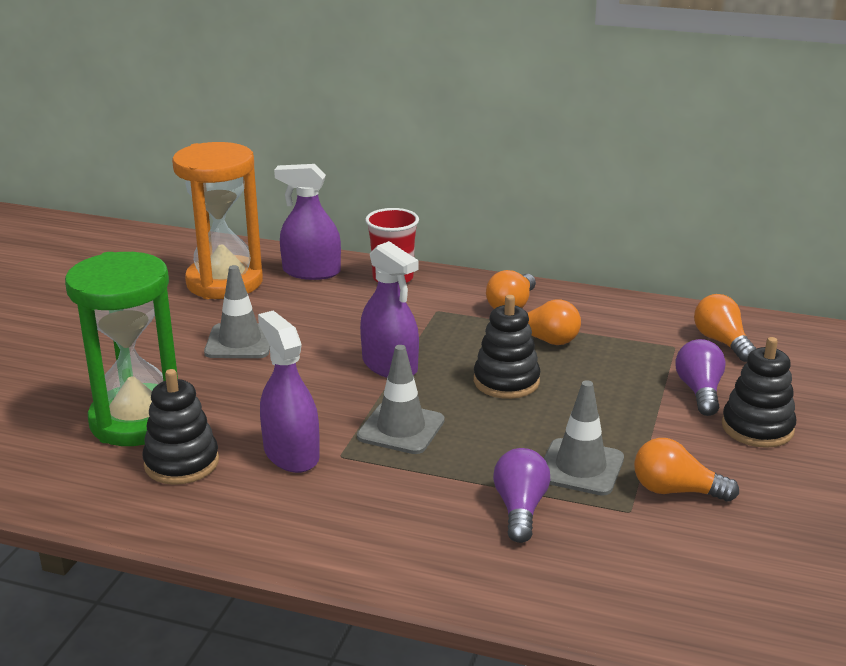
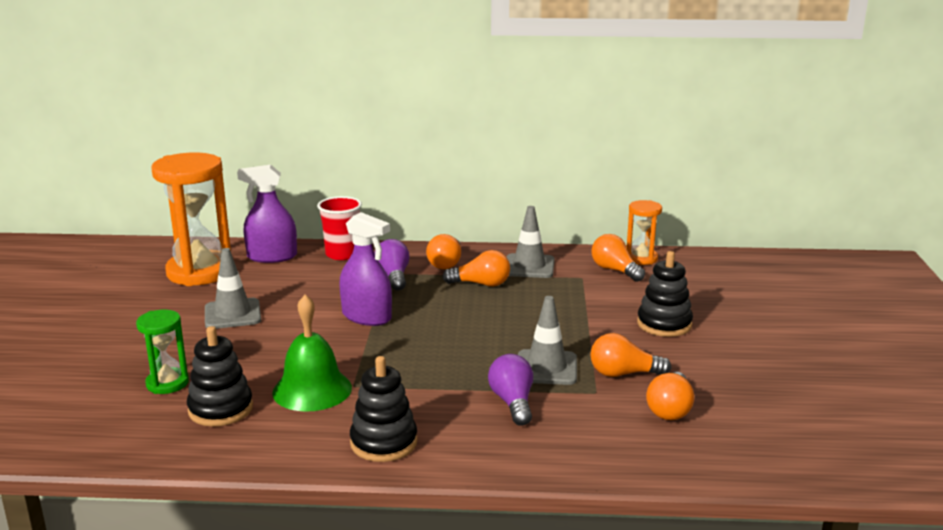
camera: 15 degrees left, 5 degrees down
green hourglass [65,252,178,446] -> green hourglass [136,310,189,394], size x0.51
purple spray bottle [258,311,320,473] -> green bell [272,294,352,412]
grey traffic cone [357,345,445,454] -> grey traffic cone moved to [507,206,555,278]
black stacking toy [474,295,540,399] -> black stacking toy moved to [350,356,418,462]
purple light bulb [675,339,726,416] -> purple light bulb moved to [374,239,410,291]
none -> orange hourglass [627,200,662,265]
none -> orange light bulb [646,372,694,420]

